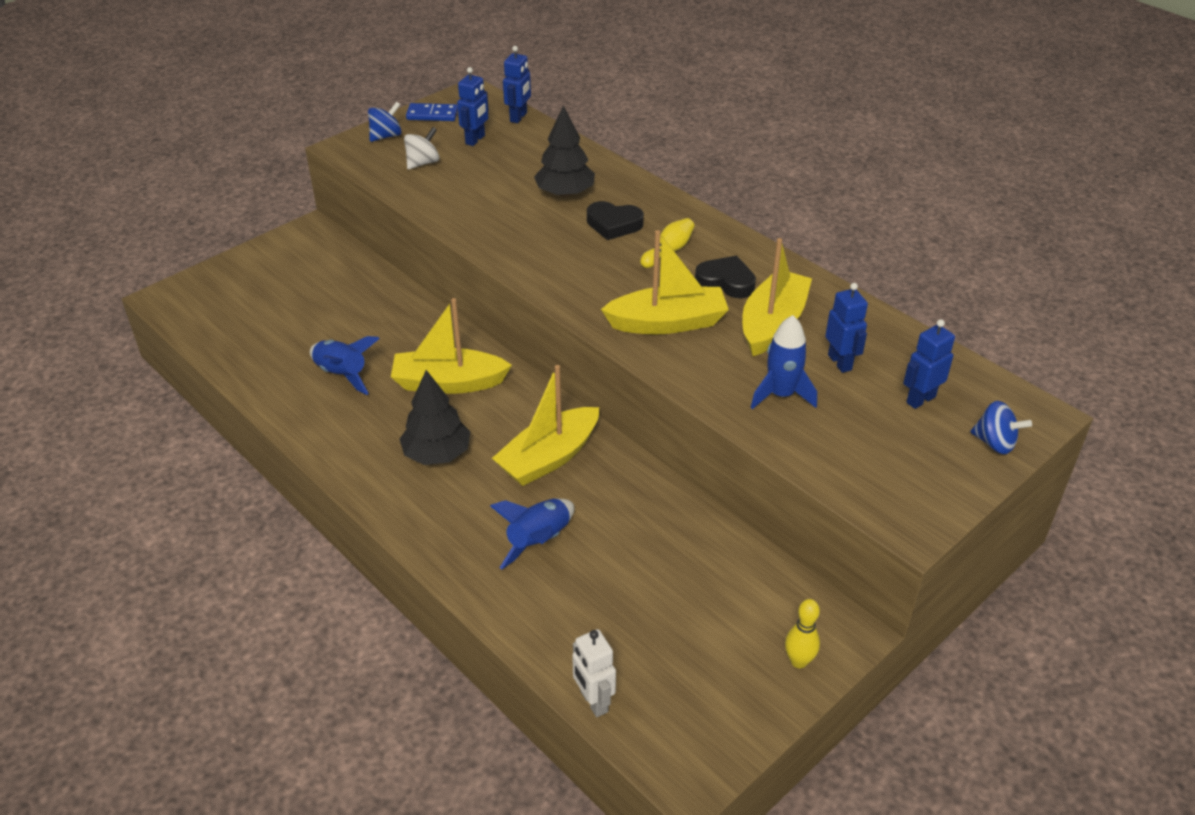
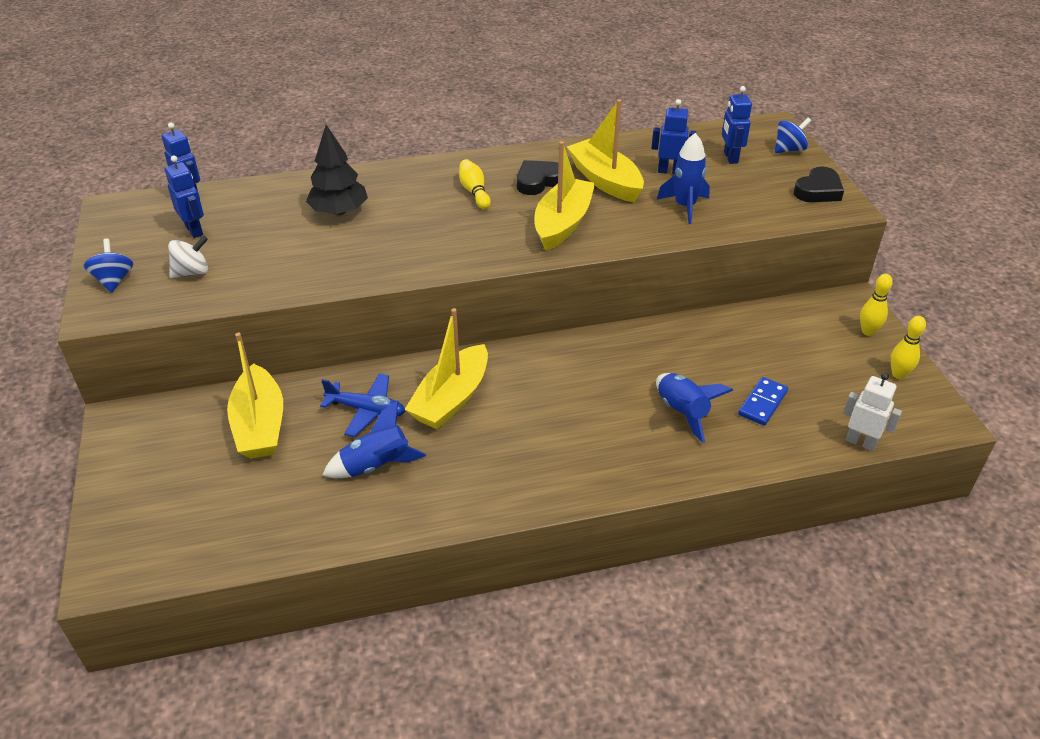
camera: 60 degrees left, 0 degrees up
black tree [400,370,470,465] -> none
white spinning top [404,127,440,169] -> white spinning top turned 75 degrees clockwise [168,236,208,278]
blue domino [406,103,458,121] -> blue domino moved to [738,377,788,426]
yellow boat [492,365,599,486] -> yellow boat moved to [227,333,283,459]
white robot [572,629,616,717] -> white robot turned 150 degrees counterclockwise [843,373,902,451]
black heart [587,201,644,240] -> black heart moved to [794,167,844,202]
none -> blue plane [320,373,405,437]
none -> yellow bowling pin [890,316,926,379]

